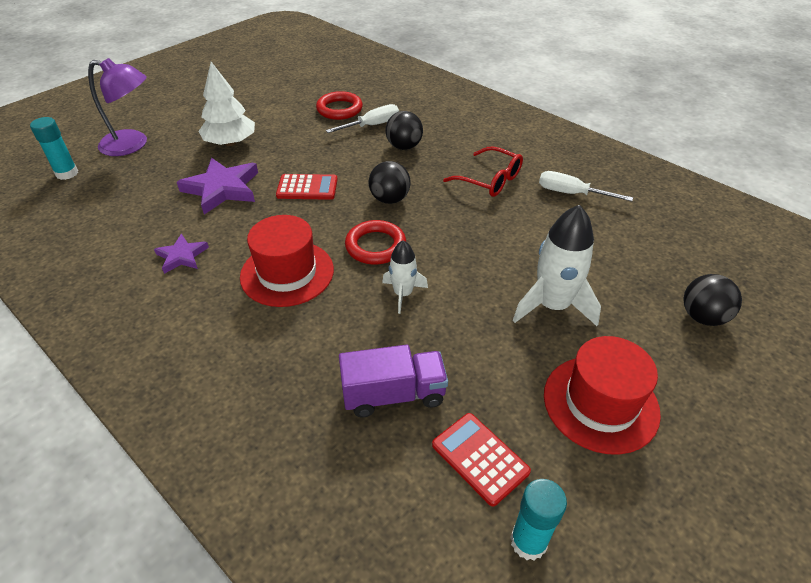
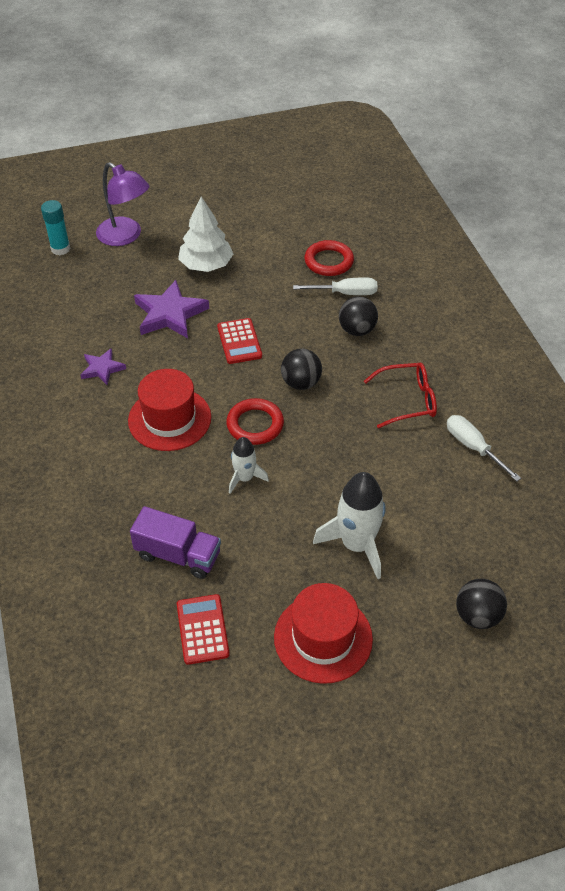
camera: 30 degrees right, 5 degrees up
red calculator [276,174,338,200] -> red calculator turned 45 degrees clockwise [217,318,262,364]
red glasses [443,146,523,197] -> red glasses turned 75 degrees counterclockwise [364,363,437,428]
turquoise glue stick [510,479,567,561] -> none

